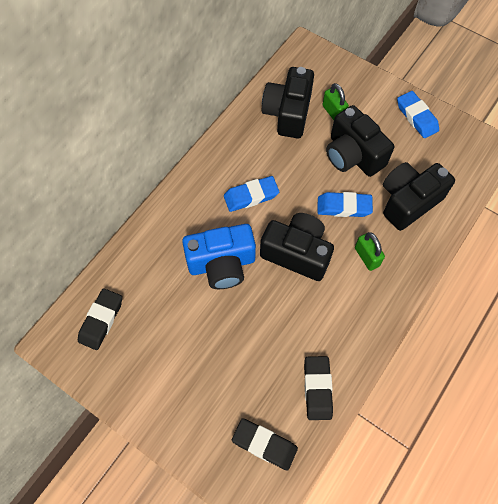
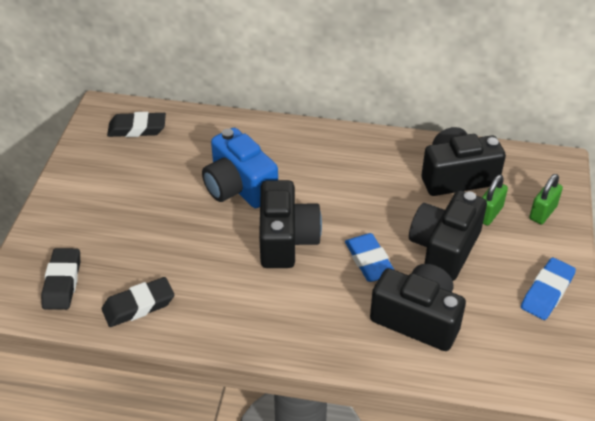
camera: 65 degrees right, 20 degrees down
blue eraser [224,176,279,212] -> none
green padlock [355,232,385,271] -> green padlock moved to [529,174,563,224]

